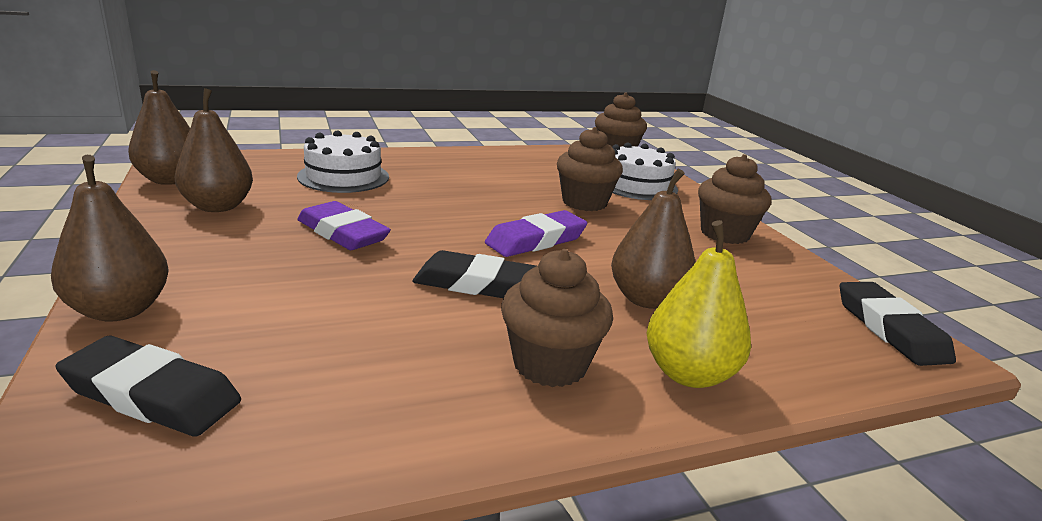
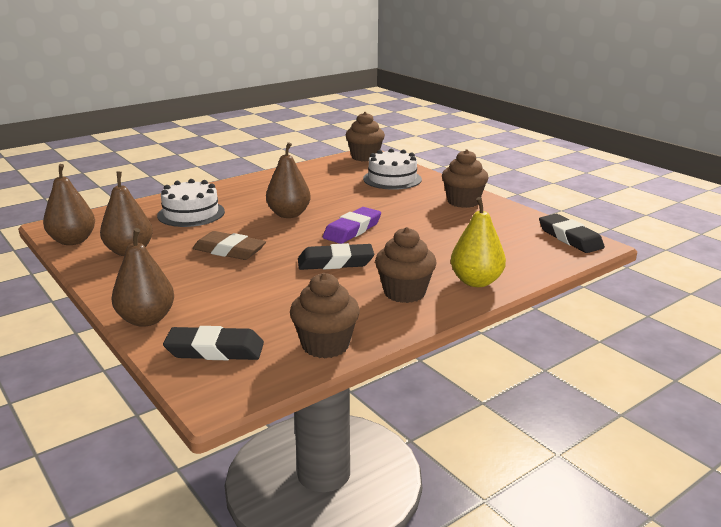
camera: 15 degrees left, 0 degrees up
purple eraser [297,201,391,250] -> brown eraser [193,231,266,260]
brown cupcake [557,127,623,211] -> brown cupcake moved to [290,273,360,359]
brown pear [611,169,695,309] -> brown pear moved to [266,142,311,218]

